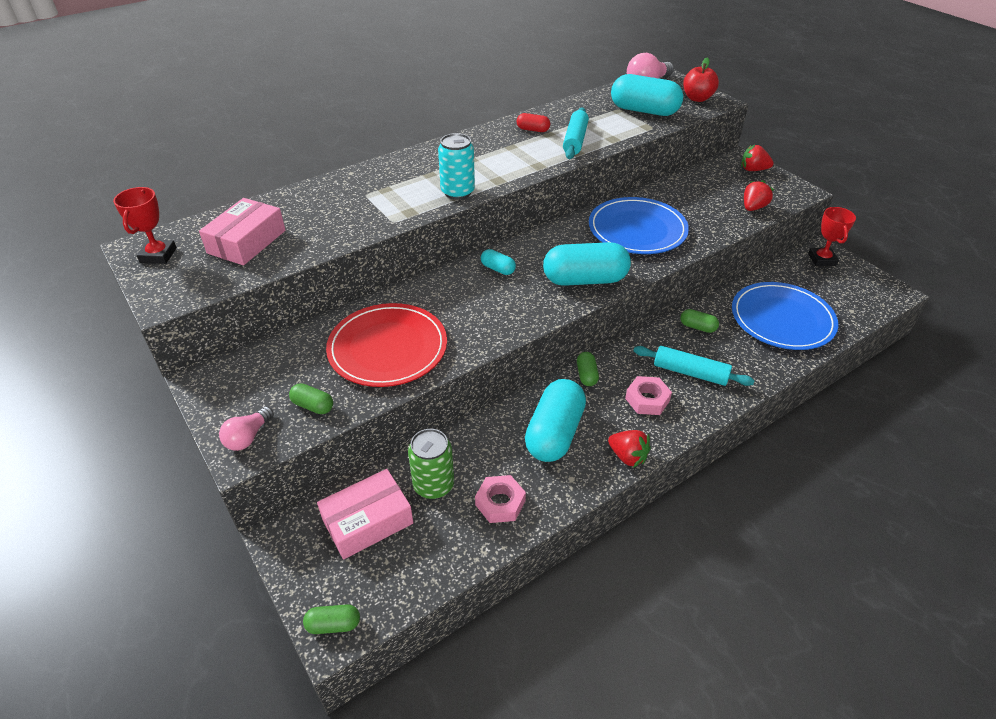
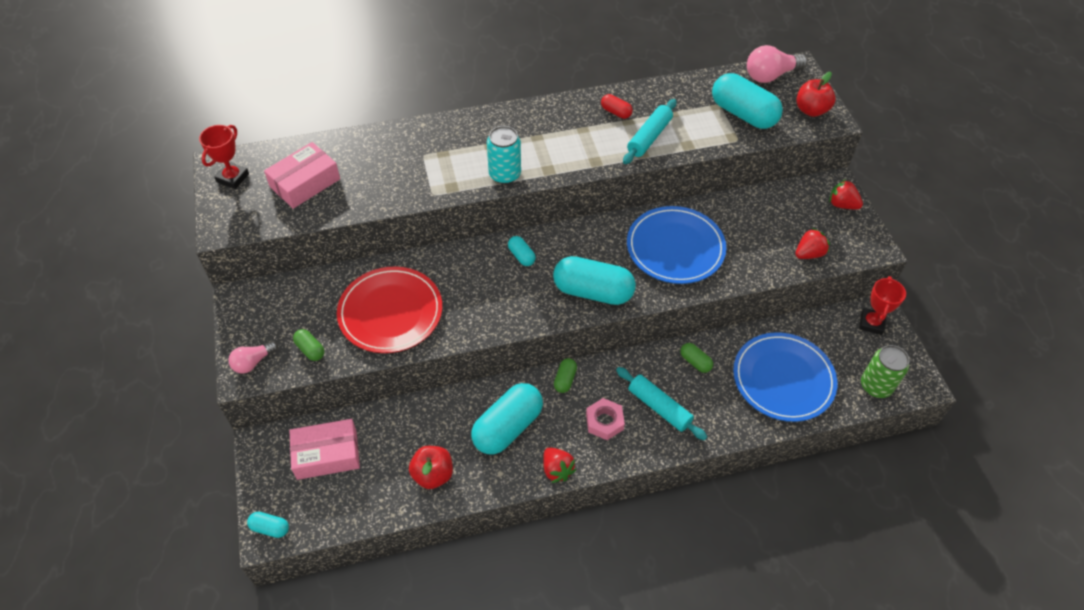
camera: 20 degrees right, 10 degrees up
green capsule [303,604,360,634] -> turquoise capsule [247,512,289,538]
green can [408,429,454,499] -> green can moved to [861,345,909,398]
pink nut [475,475,526,523] -> red apple [409,446,453,489]

